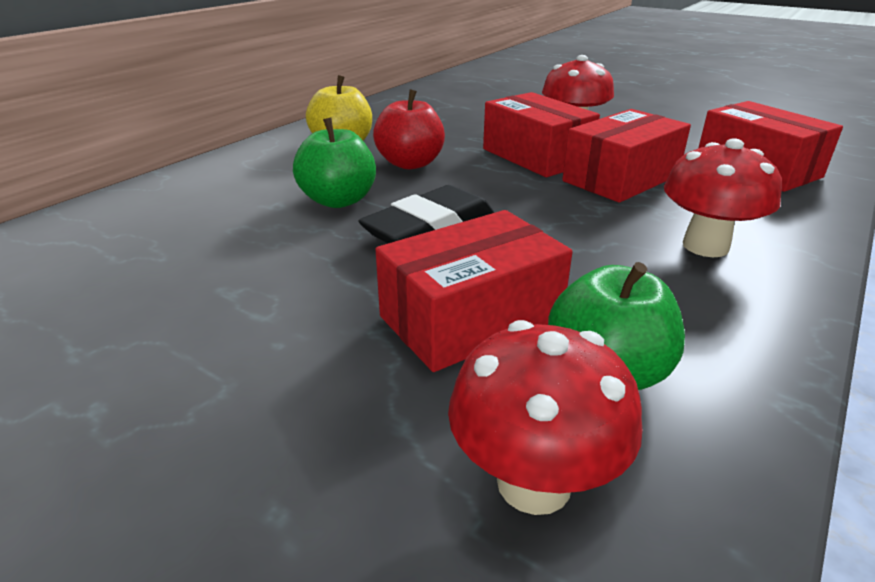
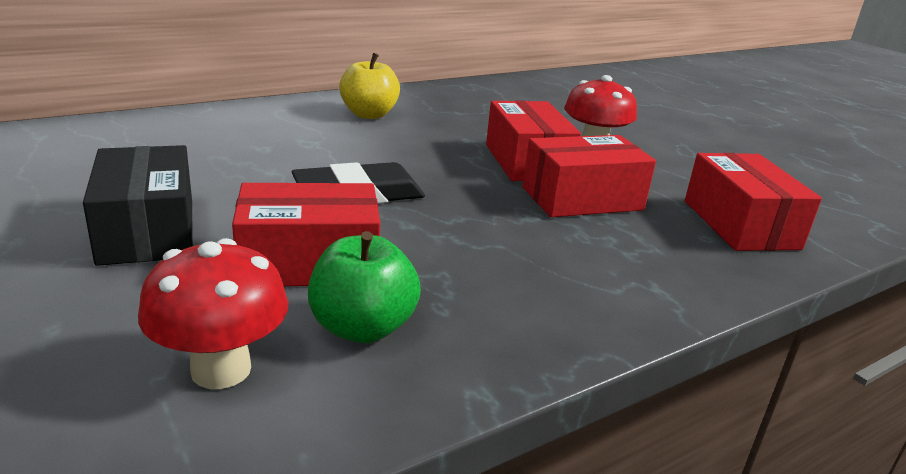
camera: 20 degrees right, 5 degrees down
green apple [293,118,376,208] -> none
red apple [373,89,445,169] -> none
red mushroom [664,138,782,257] -> none
none -> black box [83,145,193,266]

